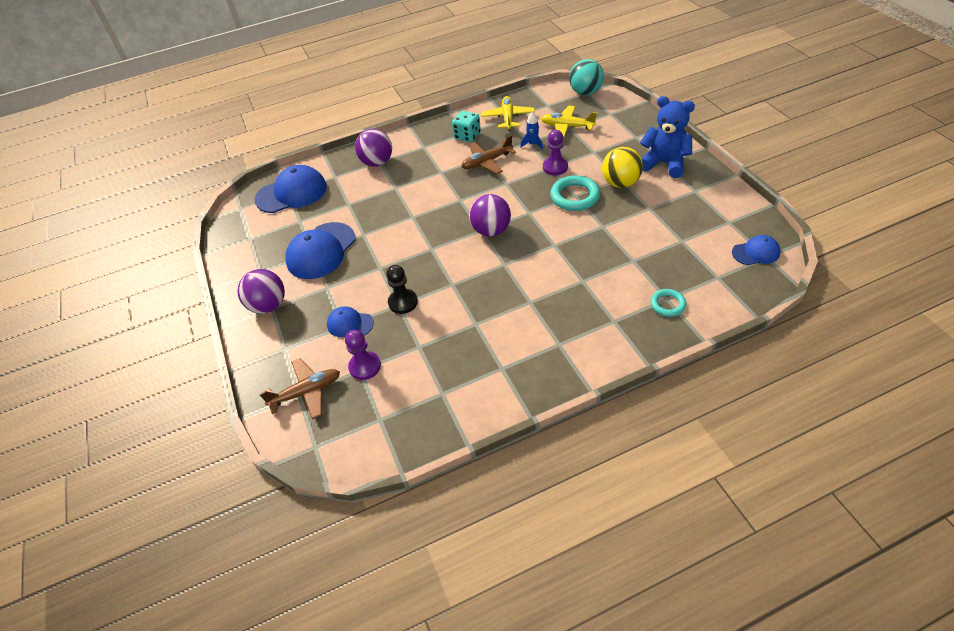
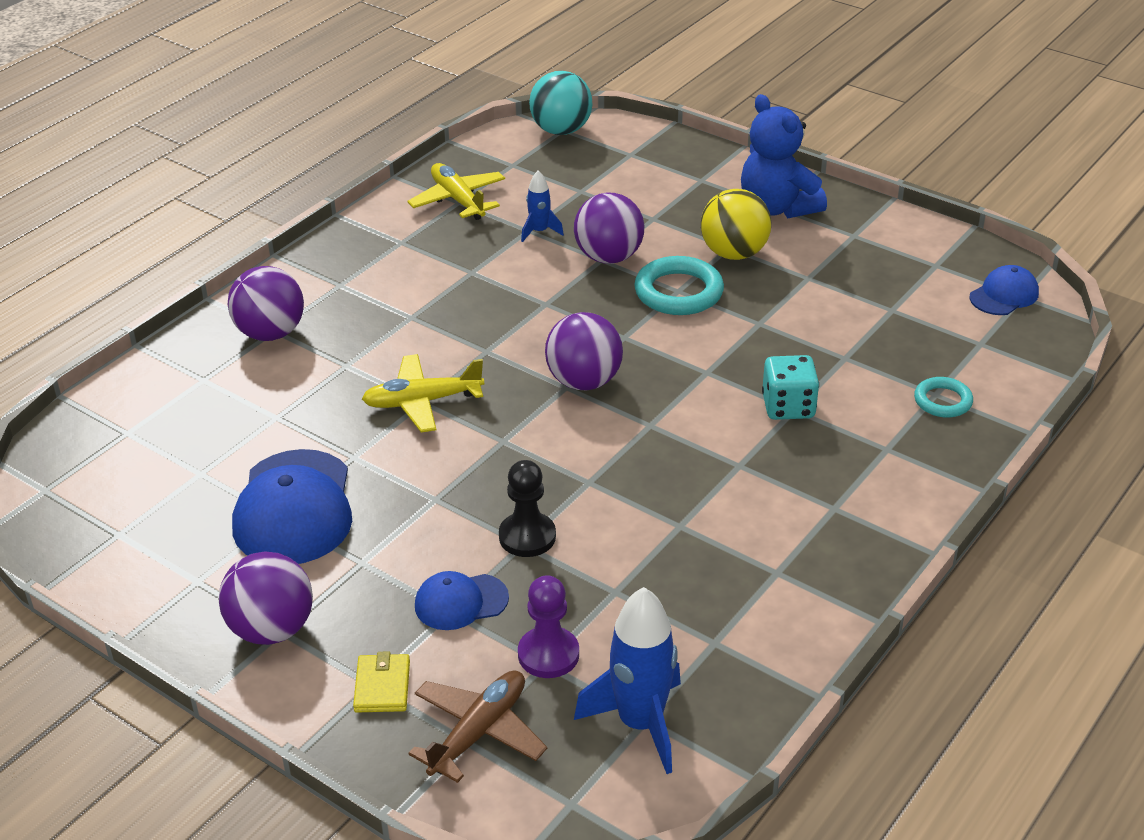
camera: 35 degrees left, 10 degrees down
blue cap [255,165,327,213] -> none
turquoise dice [452,111,481,142] -> turquoise dice moved to [762,355,819,420]
brown plane [461,135,516,174] -> none
yellow plane [541,106,597,139] -> yellow plane moved to [362,354,484,433]
purple pawn [543,130,568,176] -> purple ball [574,192,644,264]
blue teddy bear [640,96,695,178] -> blue teddy bear turned 120 degrees counterclockwise [741,94,827,218]
none -> yellow wallet [353,651,410,713]
none -> blue rocket [574,587,681,774]

